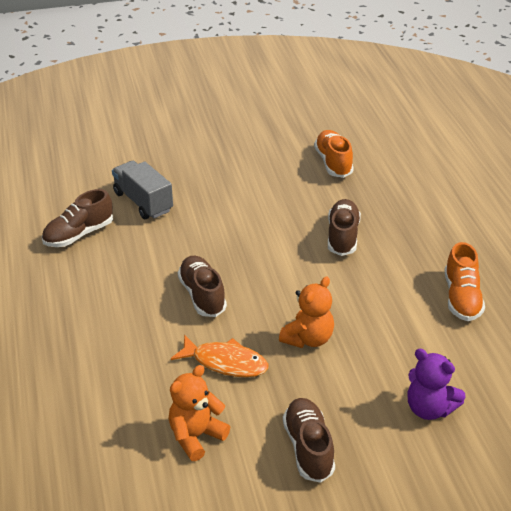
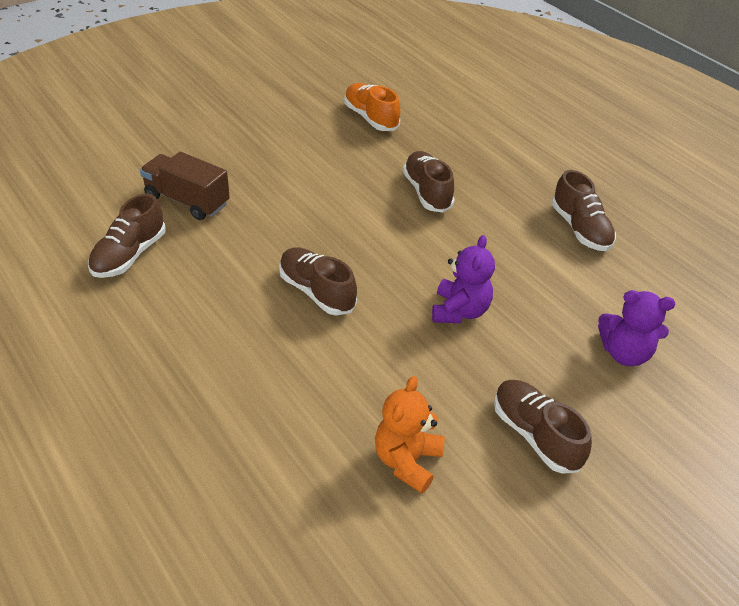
camera: 25 degrees left, 5 degrees up
grey truck [112,161,173,219] -> brown truck [140,152,230,220]
orange fish [171,335,268,377] -> none
orange teddy bear [279,276,334,348] -> purple teddy bear [432,235,495,323]
orange shoe [445,242,485,321] -> brown shoe [552,170,616,251]

